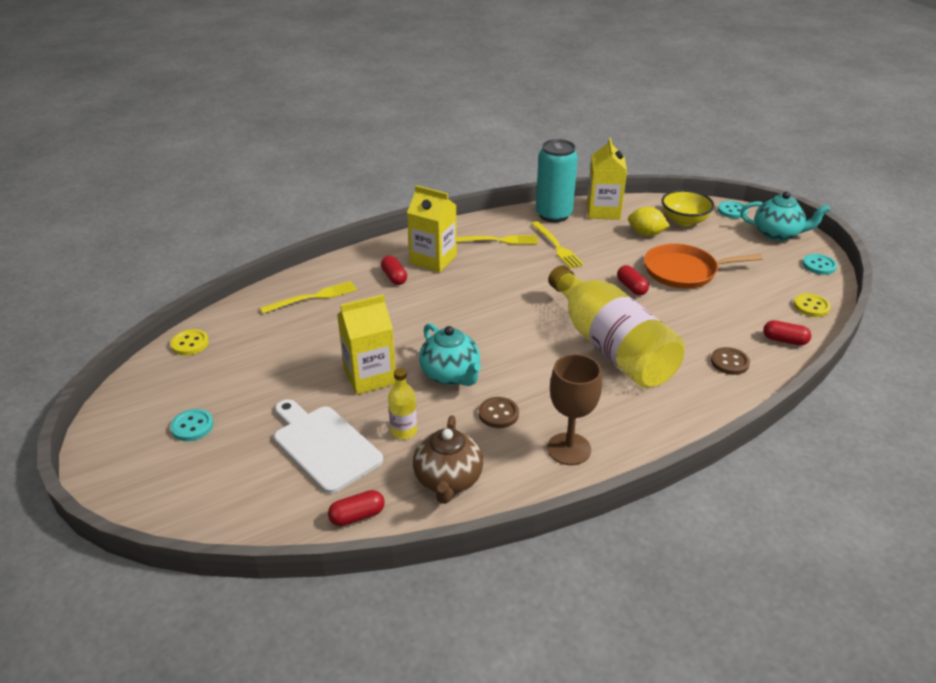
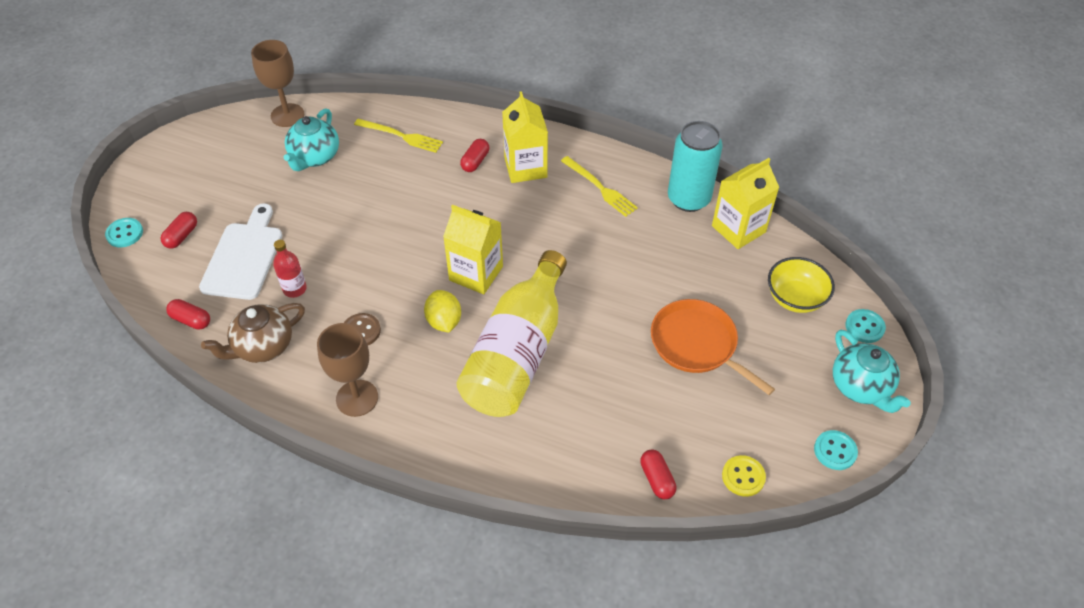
camera: 50 degrees right, 15 degrees up
yellow button [170,329,209,355] -> brown goblet [251,40,304,127]
turquoise button [170,409,214,441] -> turquoise button moved to [105,218,143,247]
yellow carton [337,294,395,395] -> yellow carton moved to [443,205,503,294]
yellow bottle [388,368,417,439] -> red bottle [273,240,307,298]
turquoise teapot [419,323,481,386] -> turquoise teapot moved to [284,109,339,171]
yellow fork [531,221,584,269] -> none
red capsule [617,265,649,295] -> red capsule moved to [160,212,197,248]
yellow lemon [628,207,670,236] -> yellow lemon moved to [424,290,461,332]
brown button [711,347,750,375] -> none

